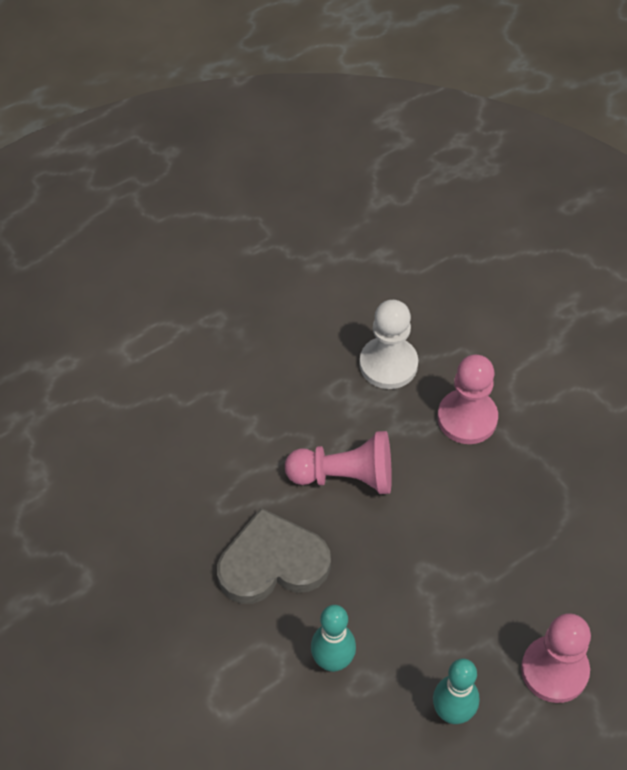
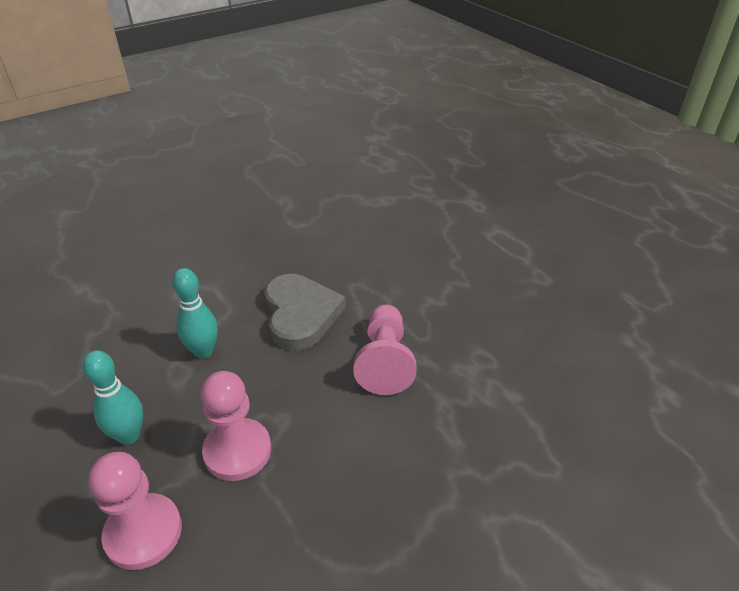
camera: 90 degrees right, 15 degrees down
white pawn [359,300,418,389] -> none
pink pawn [437,355,498,444] -> pink pawn moved to [201,371,271,481]

